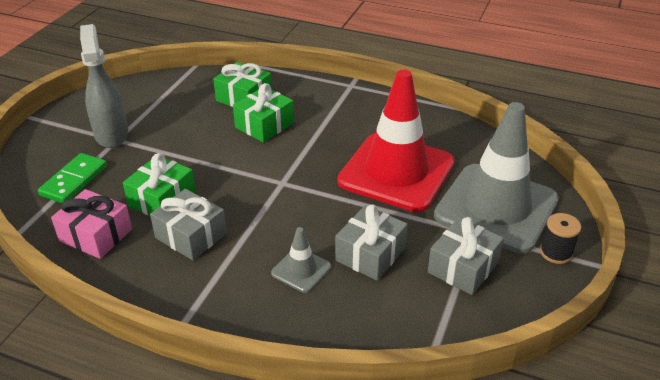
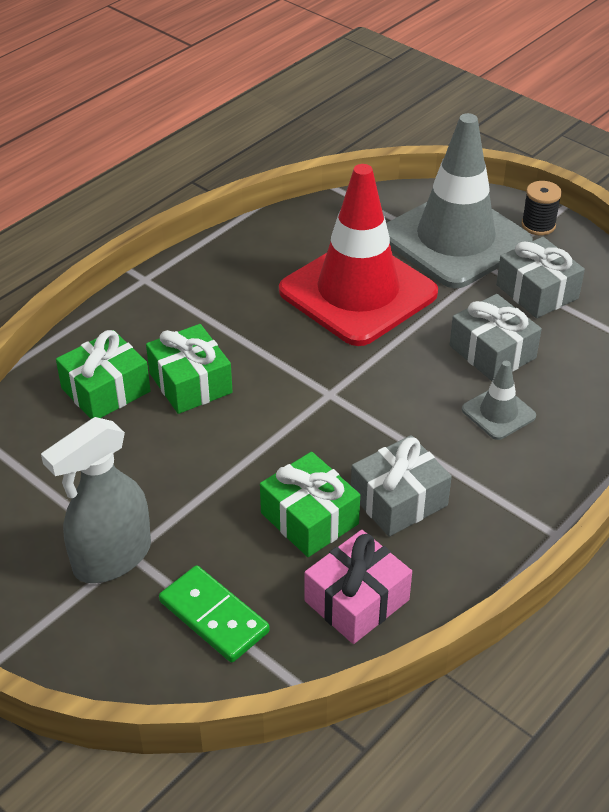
camera: 70 degrees left, 5 degrees up
grey spray bottle [80,24,128,148] -> grey spray bottle turned 45 degrees counterclockwise [41,417,151,583]

